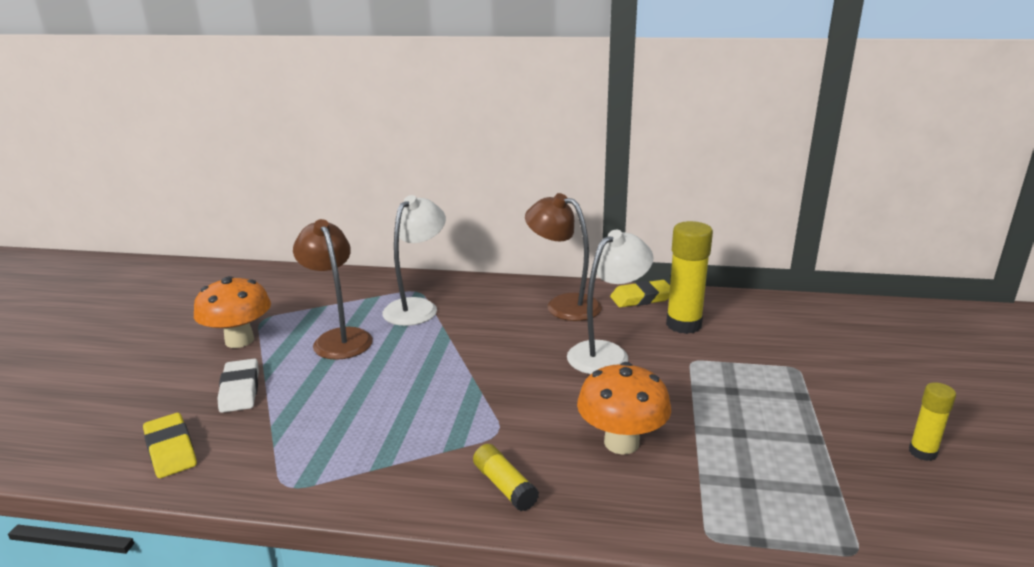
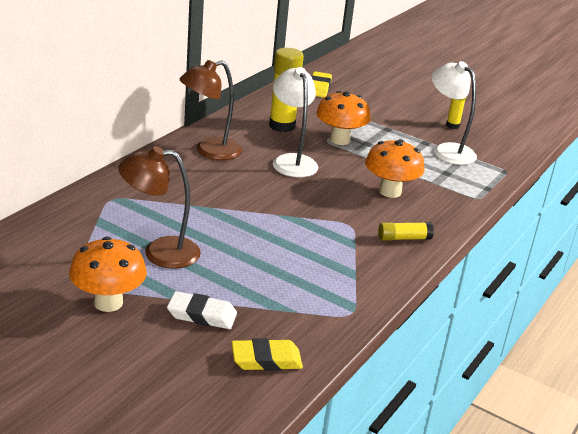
camera: 70 degrees left, 5 degrees up
white lamp [382,195,446,326] -> white lamp moved to [432,61,477,165]
yellow eraser [610,280,670,308] -> yellow eraser moved to [311,71,332,98]
none -> orange mushroom [316,91,371,145]

